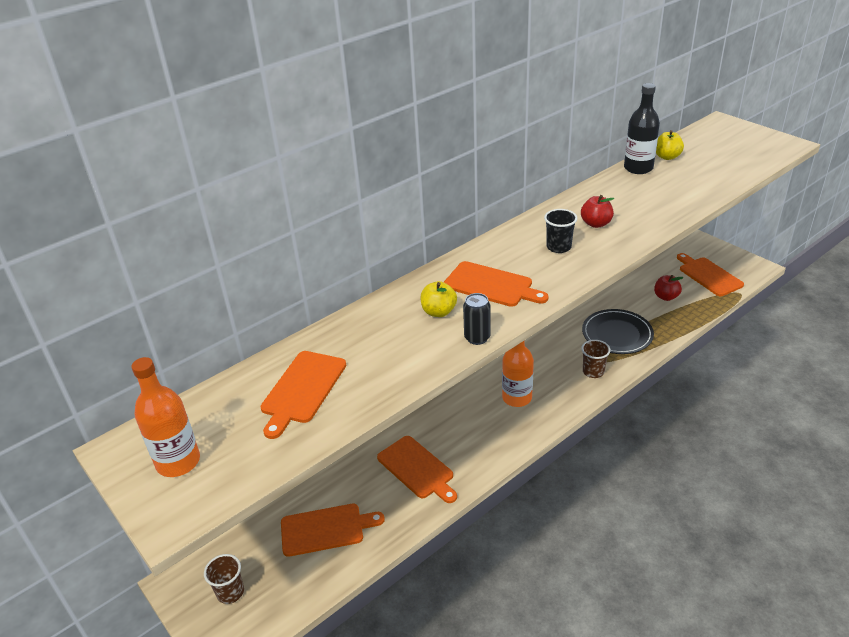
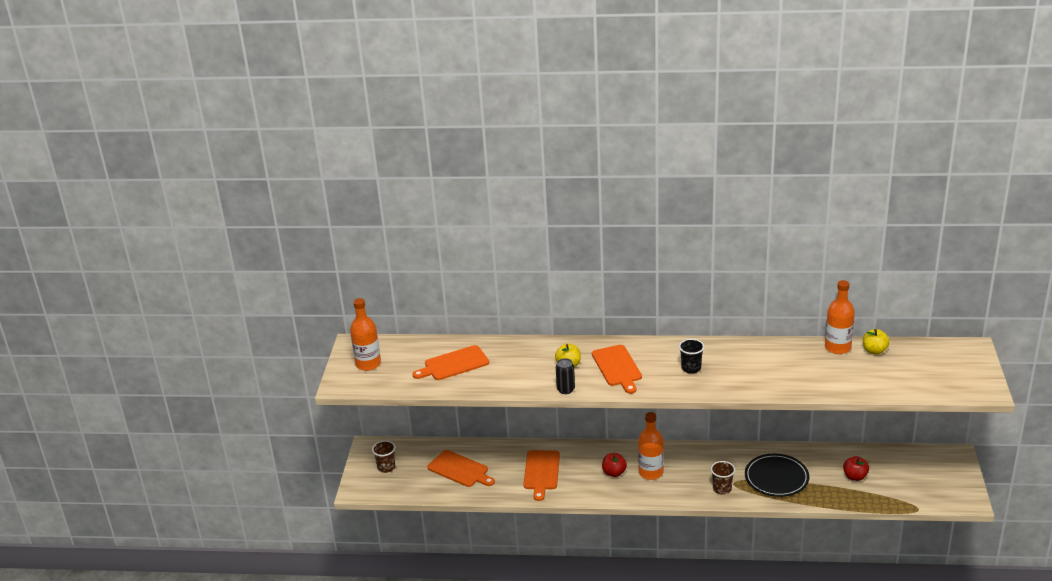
camera: 45 degrees right, 5 degrees down
red apple [581,195,614,228] -> red apple moved to [602,453,627,477]
black bottle [624,83,660,174] -> orange bottle [825,280,855,354]
orange cutting board [677,253,744,296] -> none

